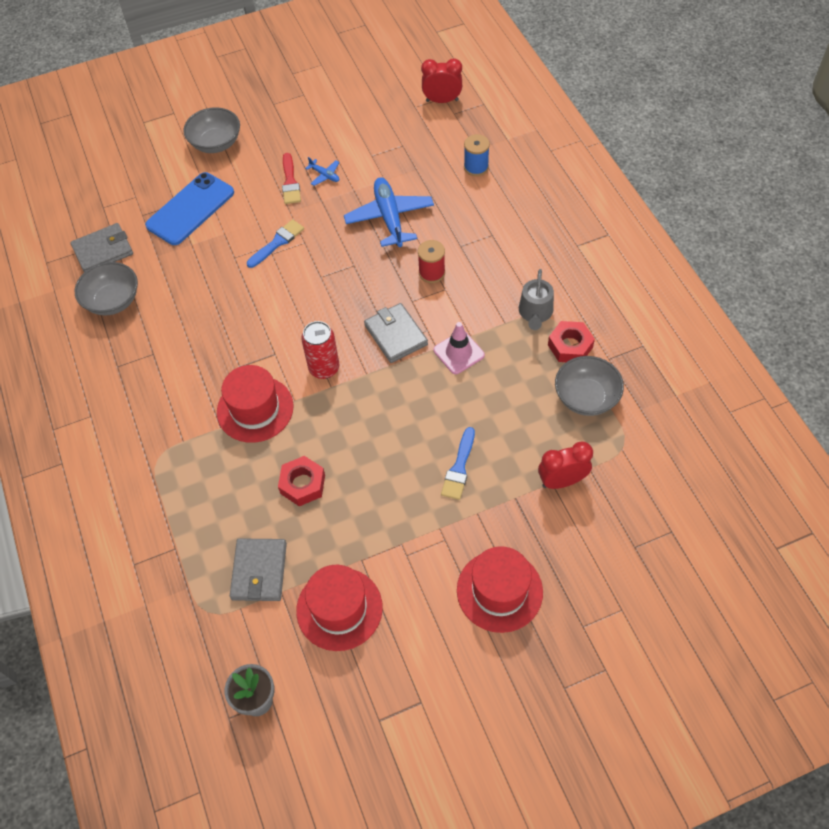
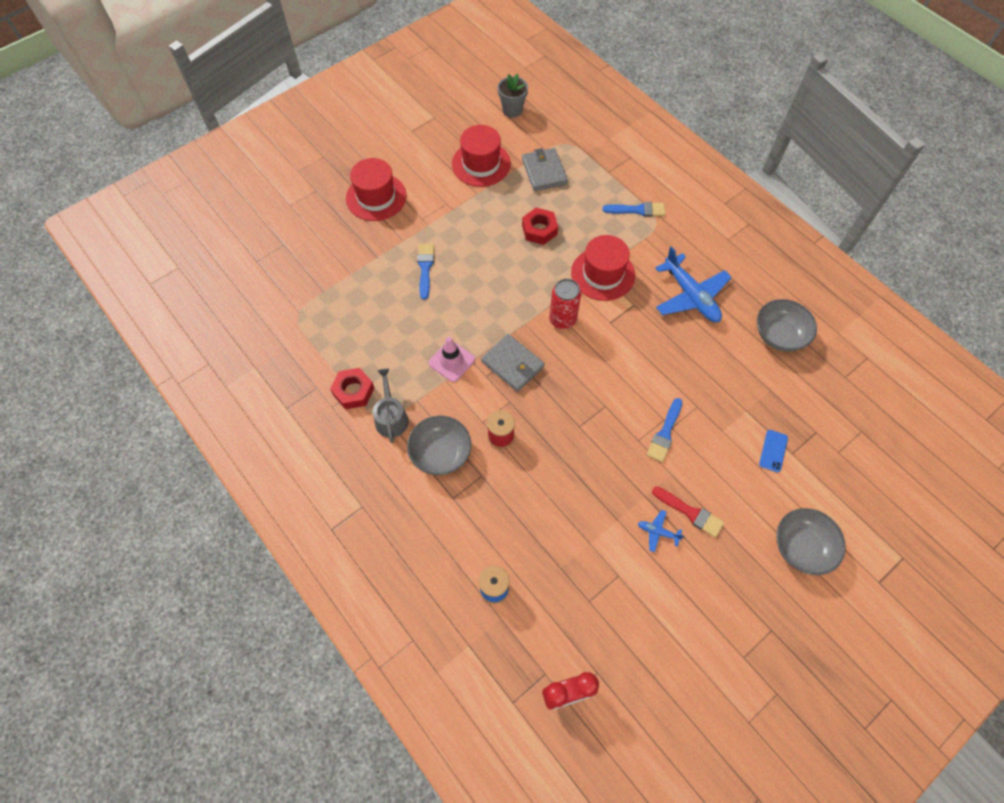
camera: 160 degrees right, 5 degrees up
grey wallet [70,223,133,272] -> none
blue phone [145,172,234,245] -> blue phone [759,430,788,472], size x0.44
red brush [282,153,301,204] -> red brush turned 150 degrees clockwise [652,487,724,538]
blue plane [344,177,434,247] -> blue plane moved to [655,246,732,322]
red clock [538,442,593,489] -> none
grey bowl [555,356,624,416] -> grey bowl moved to [407,416,471,475]
none -> blue brush [602,202,665,217]

